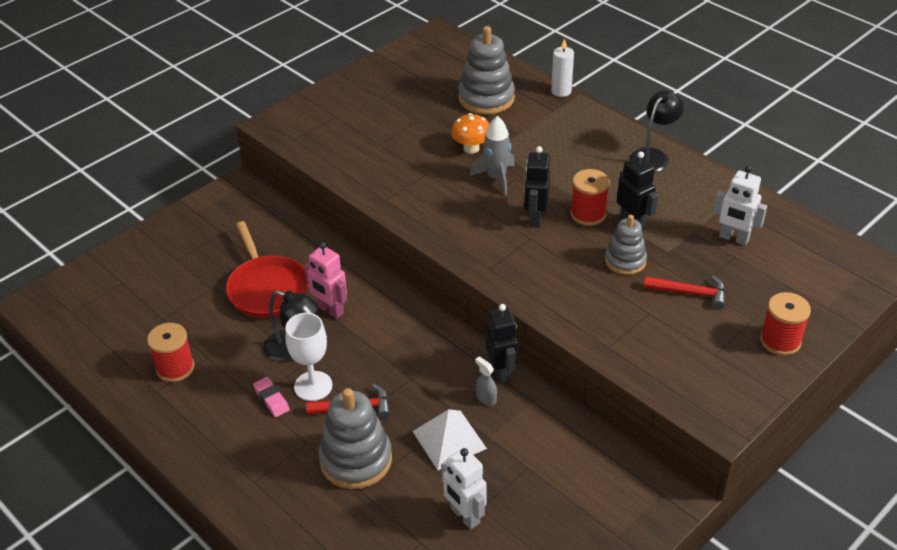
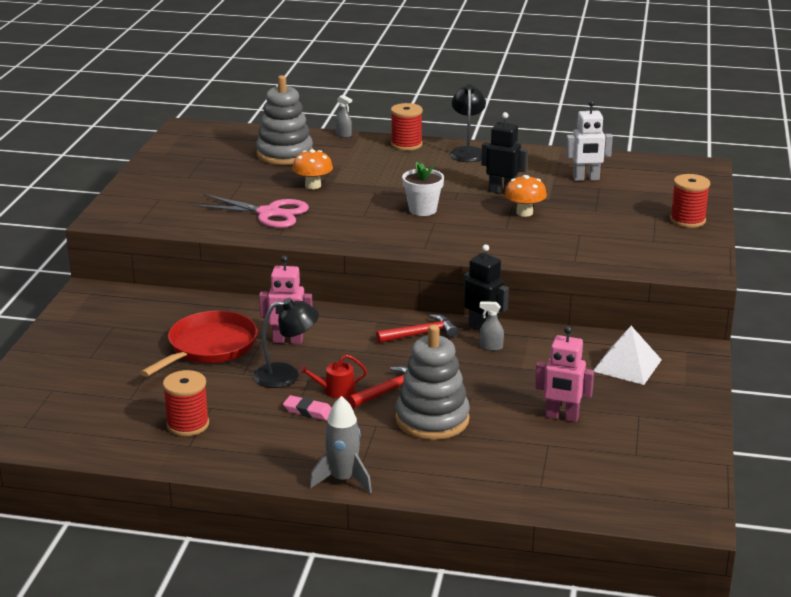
camera: 35 degrees left, 15 degrees down
red pan [226,221,309,318] -> red pan turned 90 degrees counterclockwise [140,311,258,377]
white goblet [285,313,332,401] -> red watering can [298,355,367,399]
white pyramid [412,409,487,470] -> white pyramid moved to [594,326,662,385]
white robot [441,448,487,529] -> pink robot [535,326,594,422]
grey rocket [470,116,515,195] -> grey rocket moved to [309,396,372,493]
black robot [524,146,551,228] -> white flower pot [402,161,444,216]
white candle [551,38,574,97] -> grey spray bottle [335,95,352,138]
red spool [570,169,610,226] -> red spool moved to [391,103,423,151]
grey stacking toy [605,215,647,275] -> orange mushroom [504,175,547,217]
red hammer [644,276,726,310] -> red hammer moved to [376,314,458,343]
none -> pink scissors [193,194,309,228]

